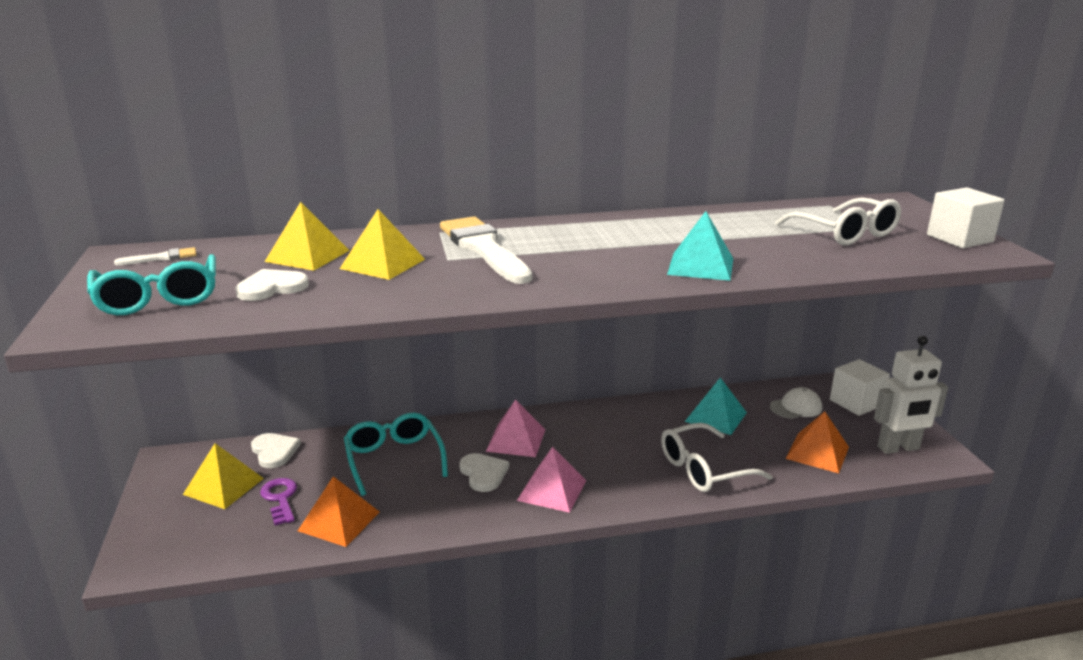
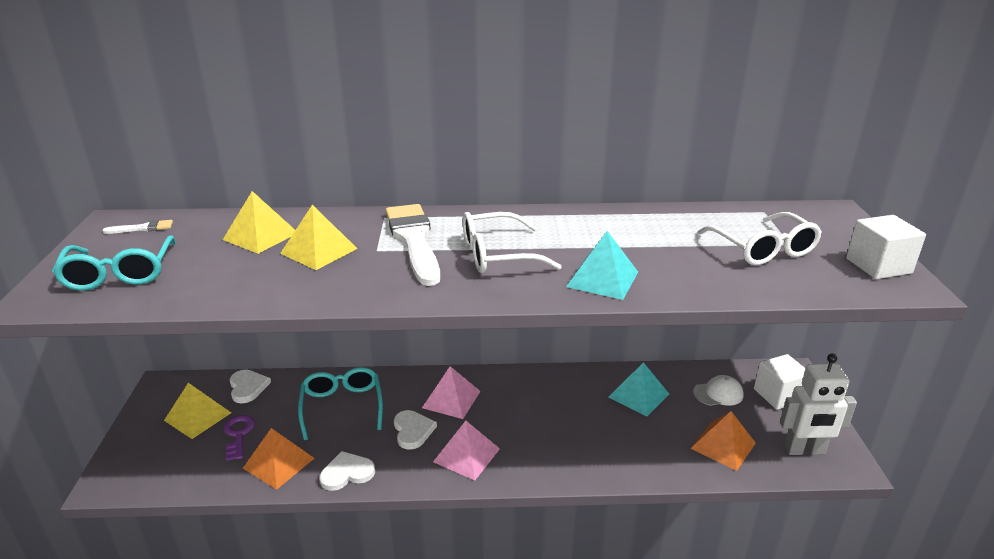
camera: 10 degrees right, 5 degrees up
white heart [236,269,309,301] -> white heart moved to [319,451,375,491]
white glasses [661,423,773,492] -> white glasses moved to [463,212,562,273]

